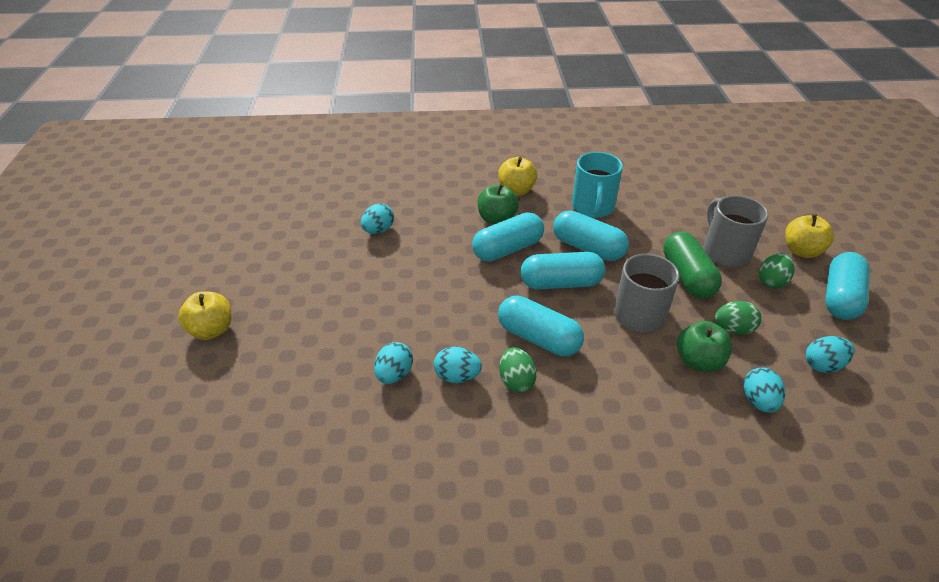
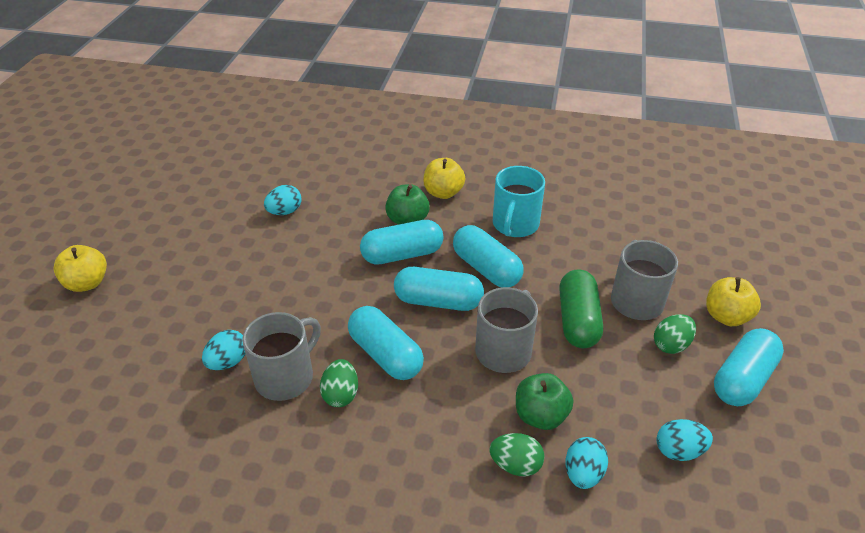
camera: 15 degrees right, 0 degrees up
turquoise egg [434,347,482,383] -> grey mug [242,312,321,401]
green egg [715,301,761,335] -> green egg moved to [490,433,545,476]

